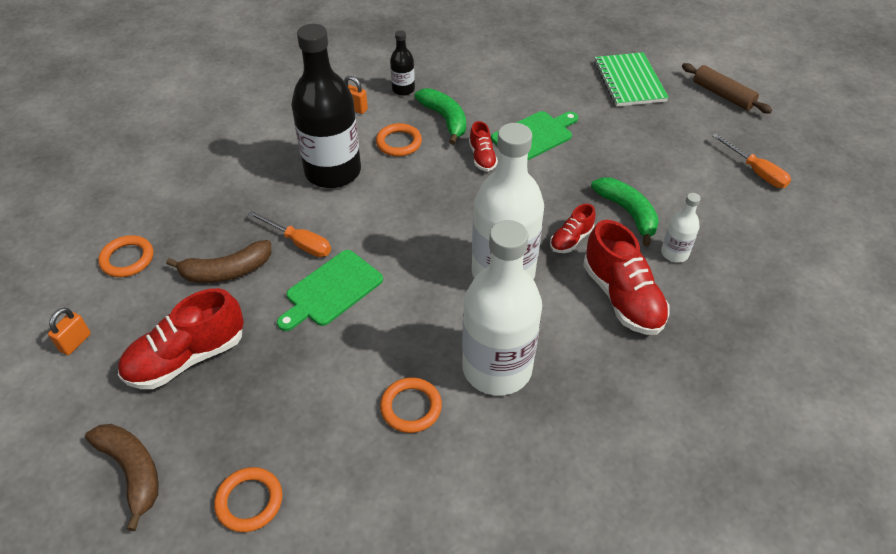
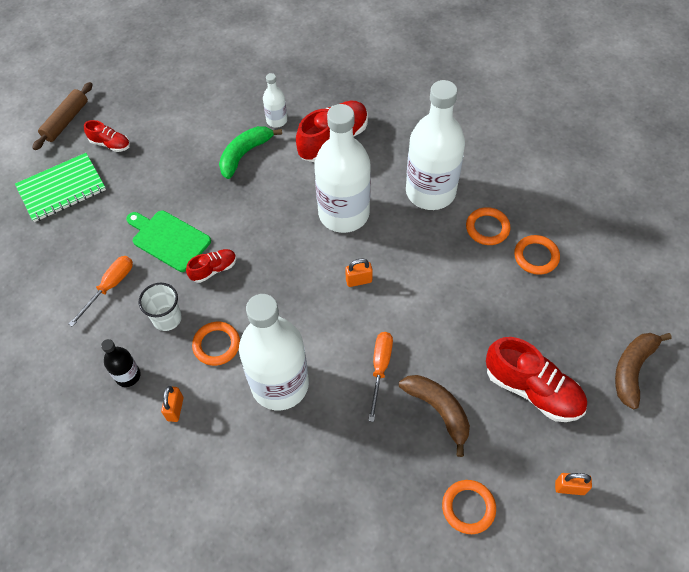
camera: 110 degrees left, 10 degrees up
orange ring [214,467,282,532] -> orange ring moved to [514,235,560,275]
green cutting board [277,250,383,331] -> none
black bottle [291,24,361,188] -> white bottle [239,294,309,410]
green banana [414,88,466,145] -> white cup [139,283,182,331]
red shoe [550,204,595,253] -> red shoe moved to [84,120,130,152]
orange screwdriver [712,133,791,188] -> orange screwdriver moved to [69,256,133,327]
none -> orange padlock [345,259,373,287]

